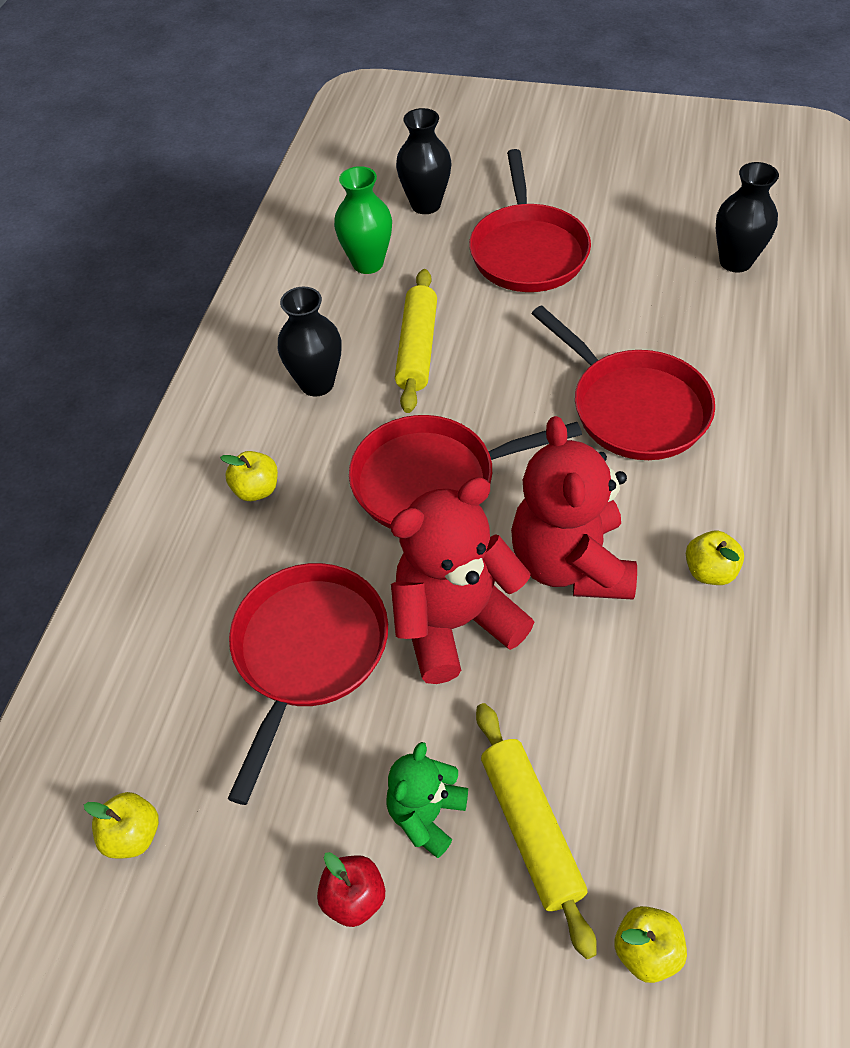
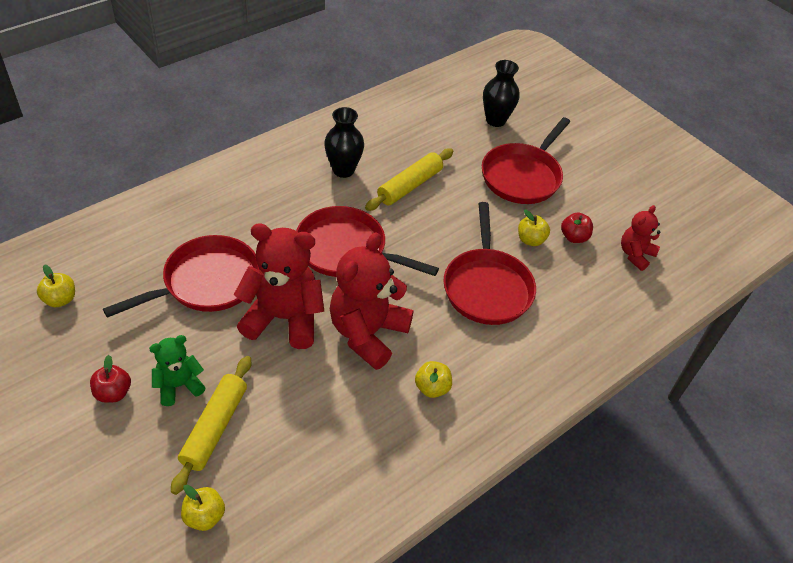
camera: 30 degrees right, 5 degrees down
yellow apple [220,451,278,501] -> yellow apple moved to [518,210,550,246]
green vase [334,166,392,274] -> none
black vase [716,162,779,273] -> red teddy bear [621,205,661,271]
none -> red apple [561,212,593,243]

